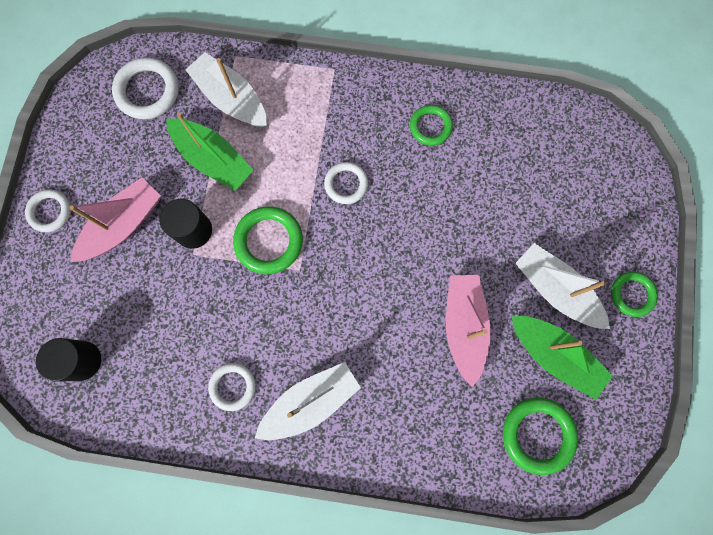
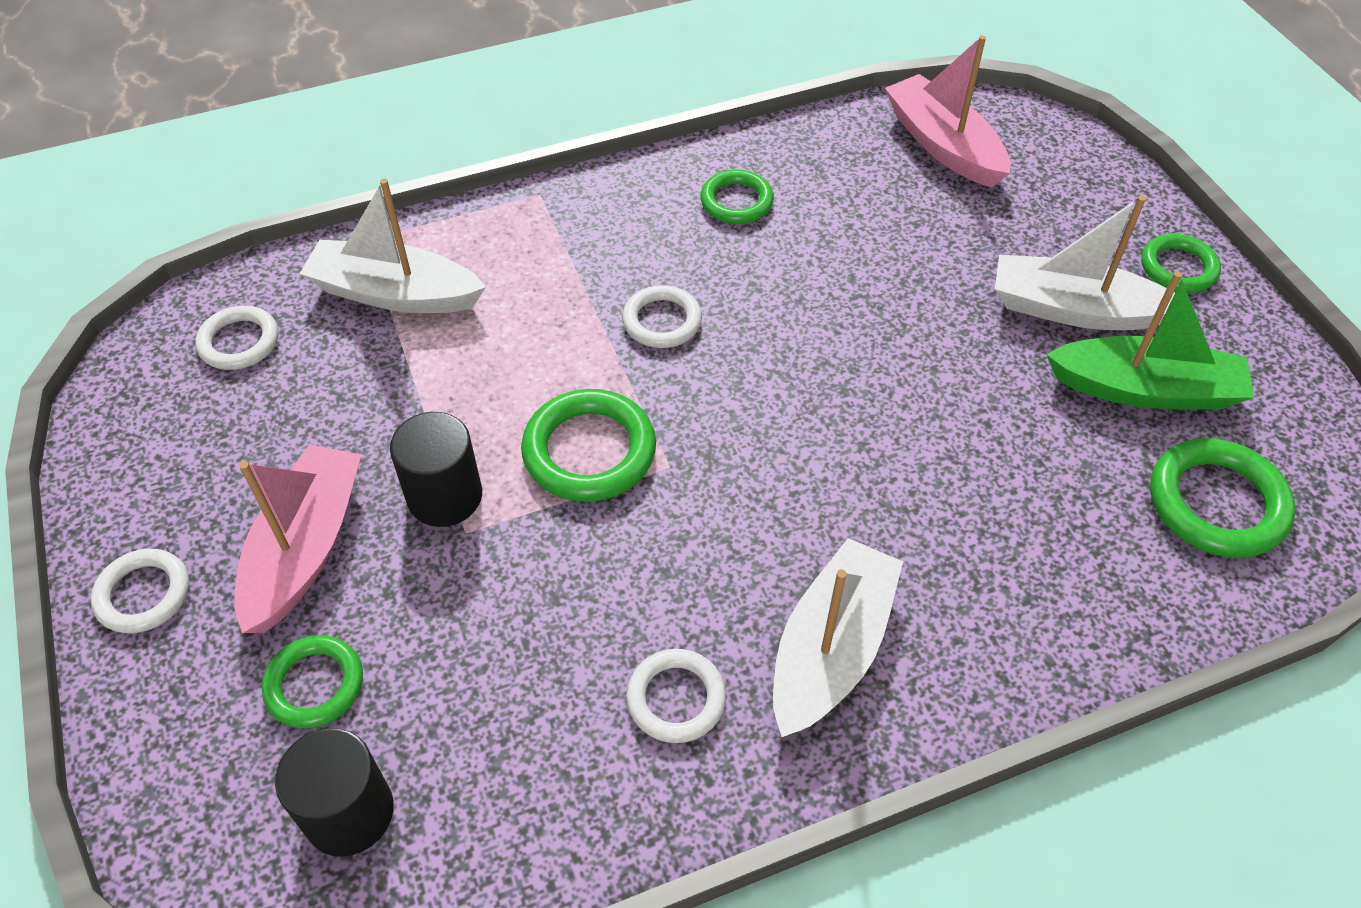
camera: 30 degrees left, 25 degrees down
white ring [112,57,179,120] -> white ring [195,306,278,370], size x0.65
green boat [166,112,253,191] -> none
pink boat [446,275,491,387] -> pink boat moved to [885,35,1010,188]
none -> green ring [262,635,363,728]

